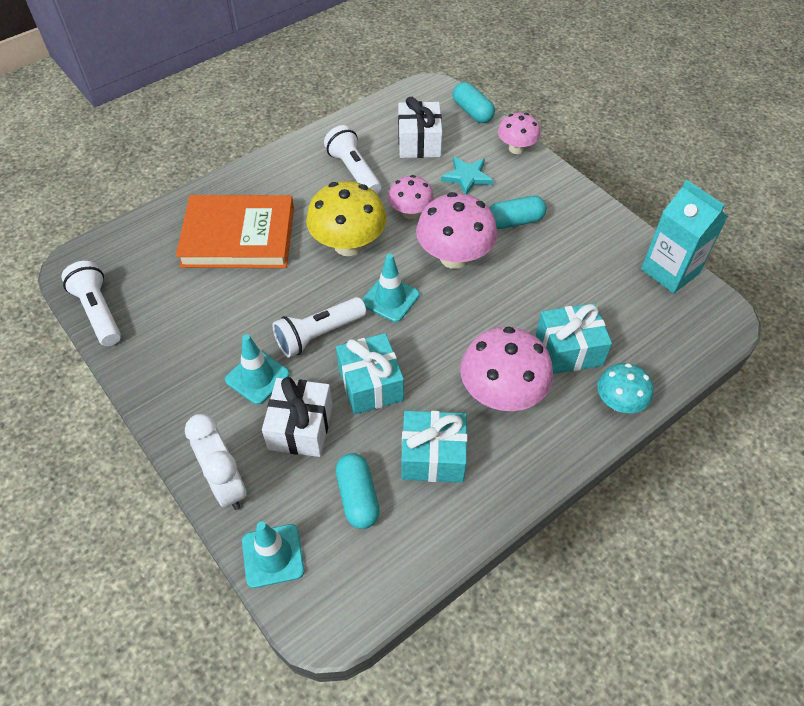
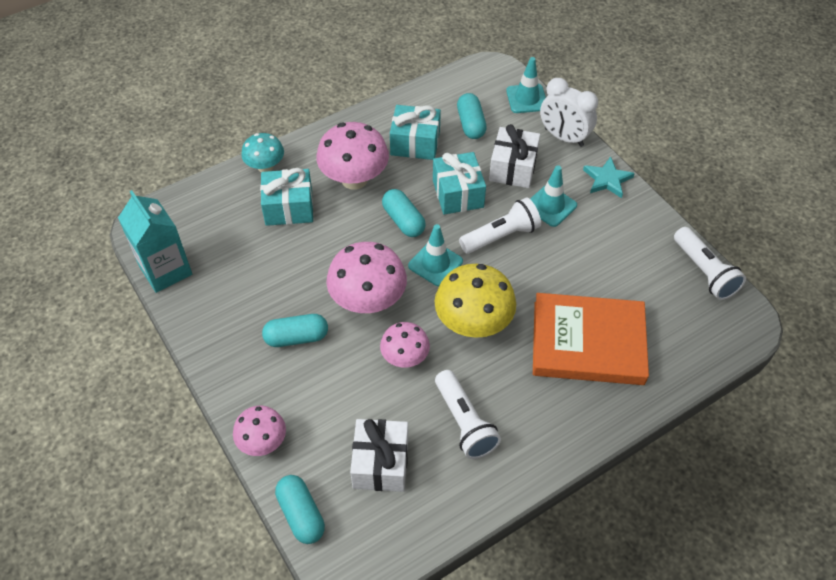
camera: 175 degrees left, 0 degrees up
white clock [185,414,247,510] -> white clock turned 150 degrees clockwise [540,78,598,147]
turquoise star [441,156,494,194] -> turquoise star moved to [583,157,635,198]
none -> turquoise capsule [382,189,426,237]

